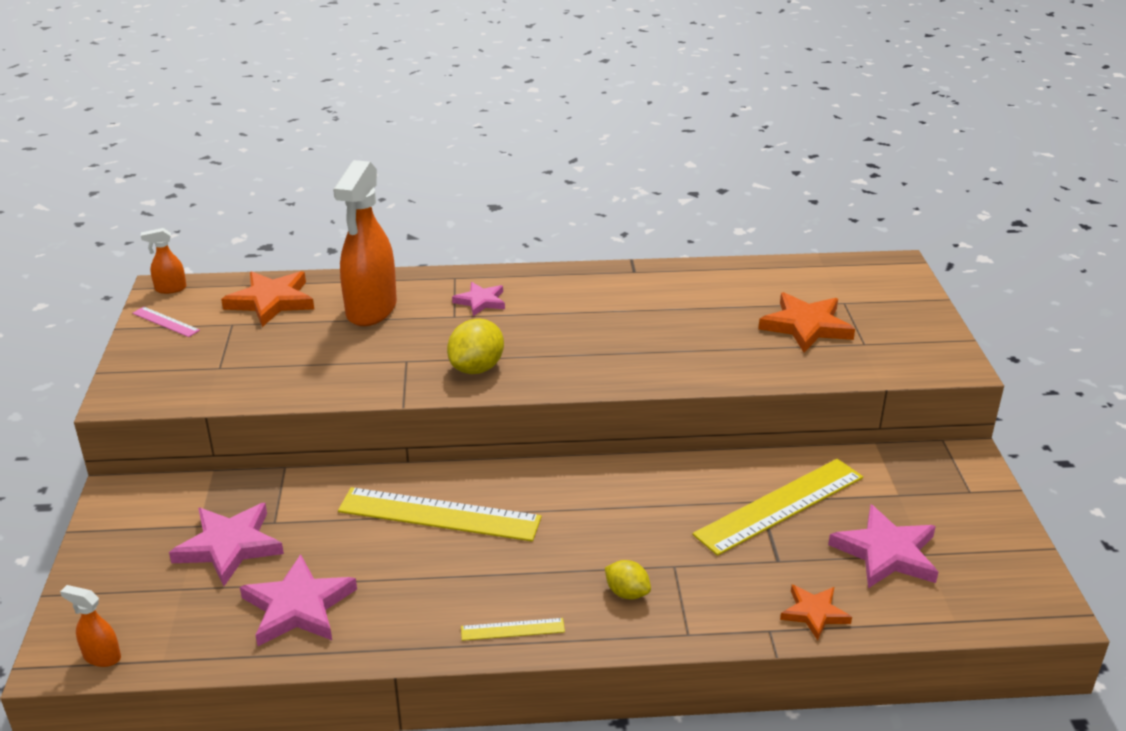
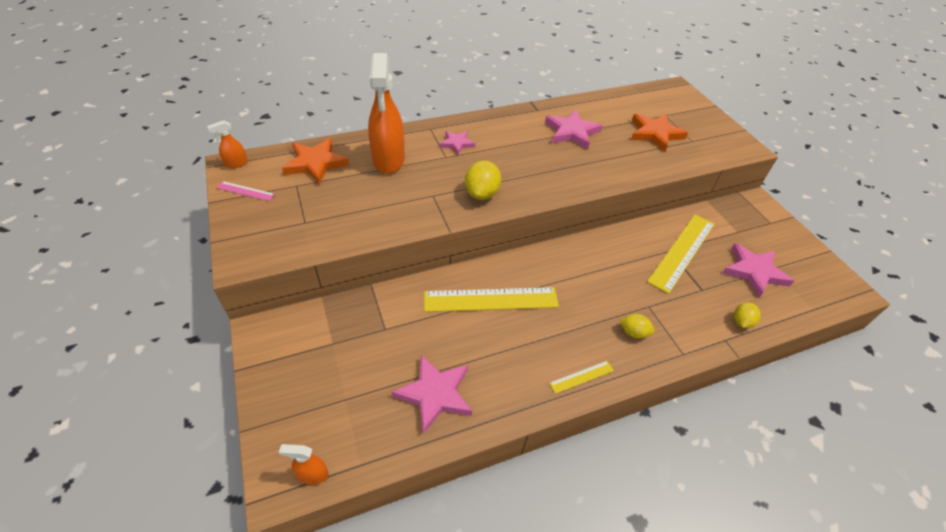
camera: 20 degrees left, 15 degrees up
pink star [169,503,284,586] -> pink star moved to [545,110,603,149]
orange star [780,585,852,640] -> yellow lemon [734,302,761,328]

